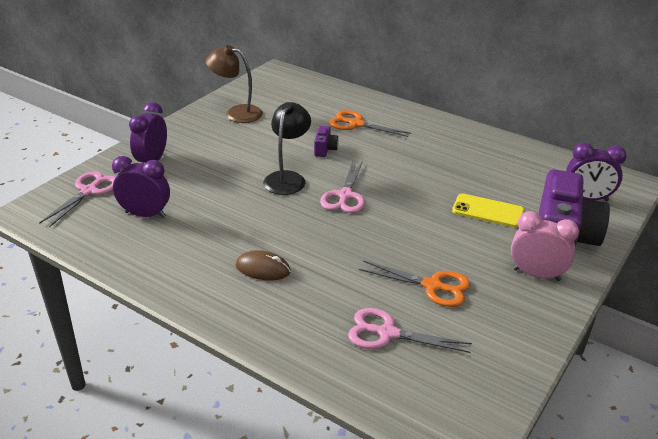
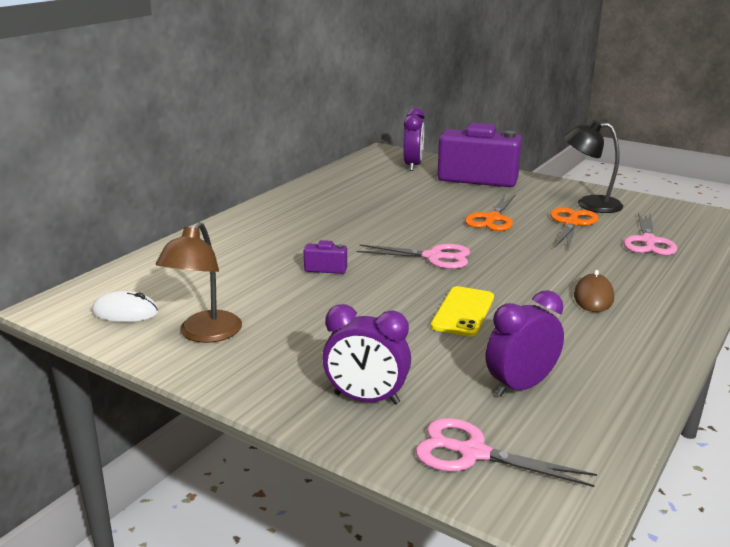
camera: 90 degrees left, 10 degrees down
purple clock [112,156,170,218] -> purple clock turned 45 degrees clockwise [486,290,564,397]
black lamp [263,102,311,195] -> black lamp moved to [564,120,623,213]
orange scissors [329,110,411,137] -> orange scissors moved to [465,194,516,231]
yellow phone [452,194,524,228] -> yellow phone moved to [431,286,494,337]
pink clock [511,211,579,281] -> none
none -> white mouse [92,291,159,322]

